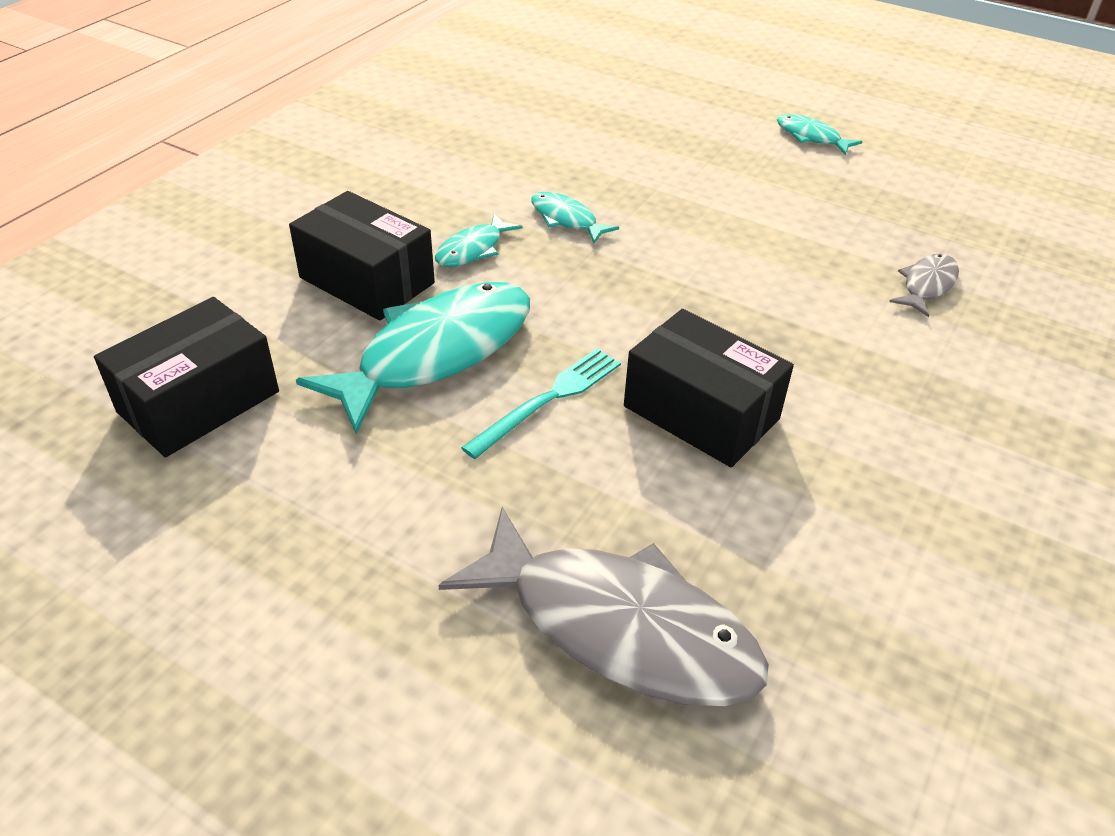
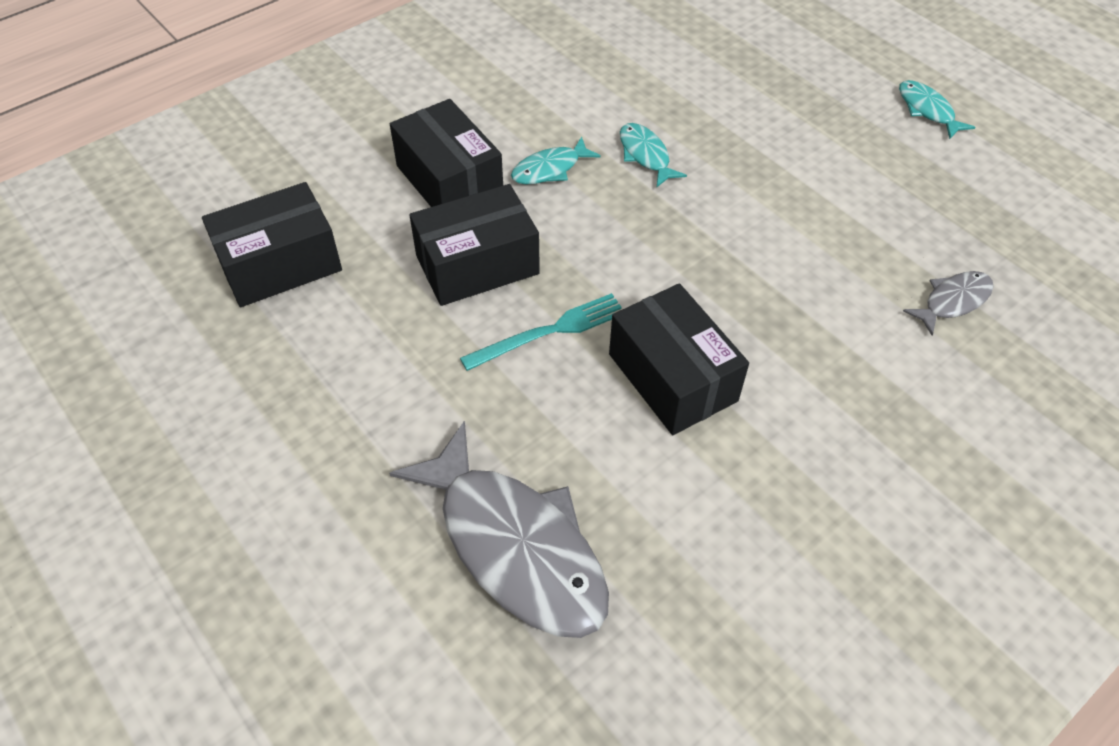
camera: 20 degrees right, 10 degrees up
turquoise fish [296,282,530,434] -> black box [409,184,540,306]

